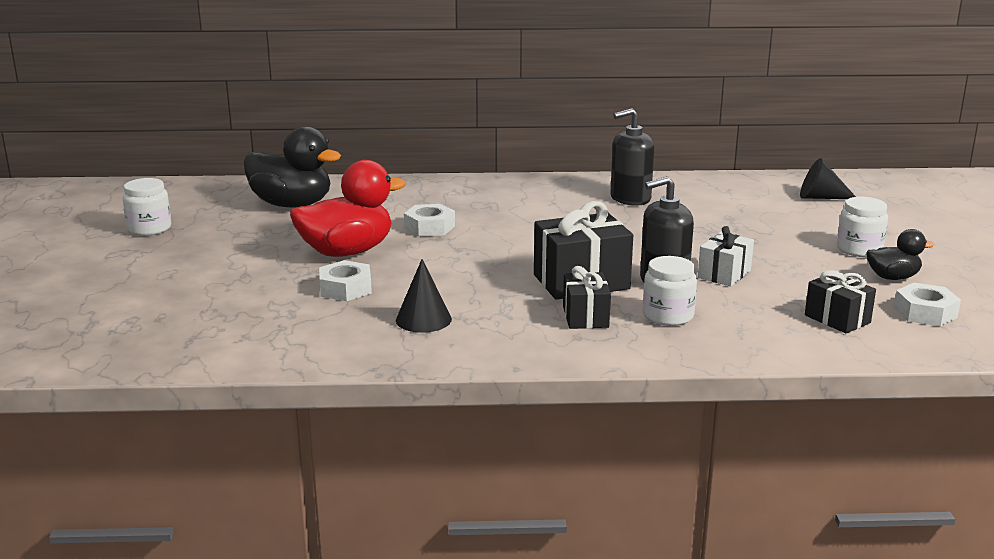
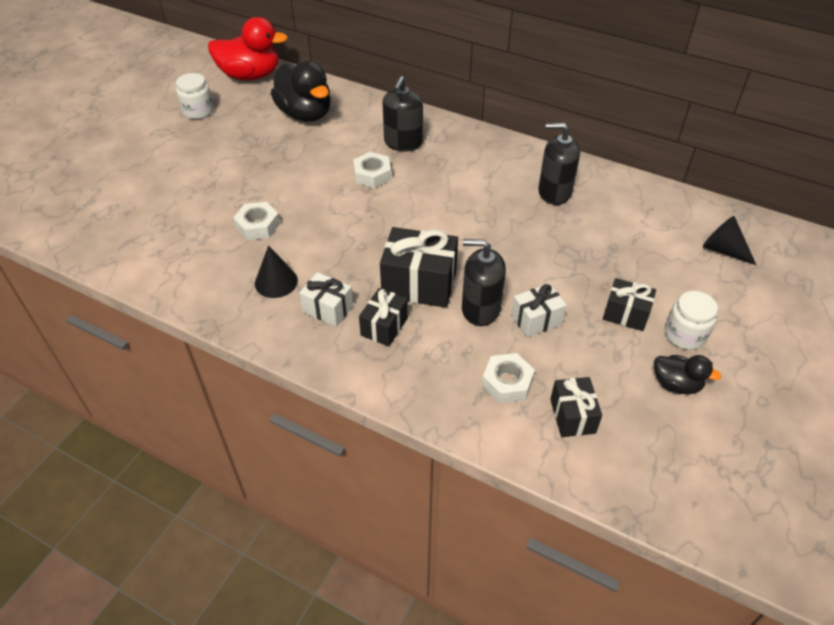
camera: 30 degrees right, 25 degrees up
red duck [290,160,406,257] -> red duck moved to [208,17,288,81]
white jar [643,256,697,326] -> none
white nut [894,283,961,326] -> white nut moved to [482,353,535,403]
none -> white gift [299,272,353,327]
none -> black soap dispenser [382,76,423,152]
none -> black gift [603,278,656,331]

